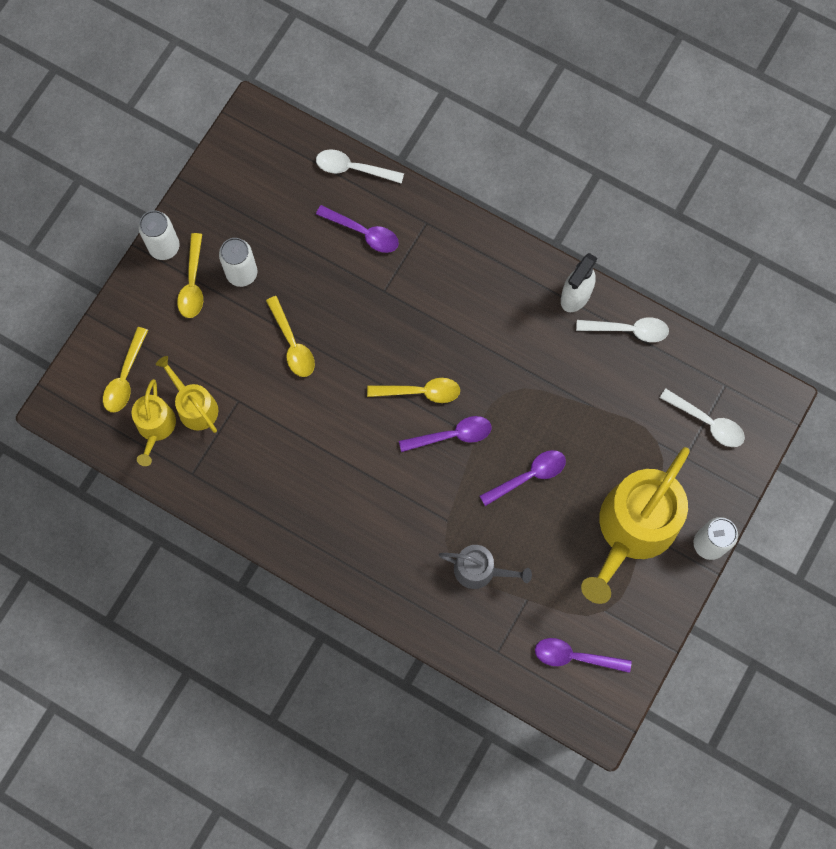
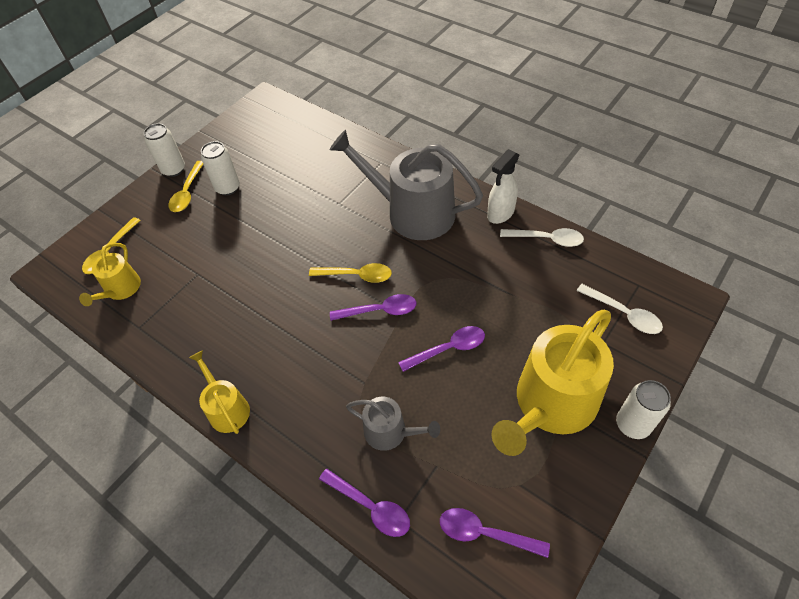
camera: 10 degrees right, 20 degrees down
yellow watering can [156,356,218,433] -> yellow watering can moved to [189,350,250,434]
yellow spoon [266,296,315,377] -> none
white spoon [316,149,404,184] -> none
purple spoon [316,205,399,253] -> purple spoon moved to [319,469,410,537]
none -> grey watering can [330,130,483,240]

